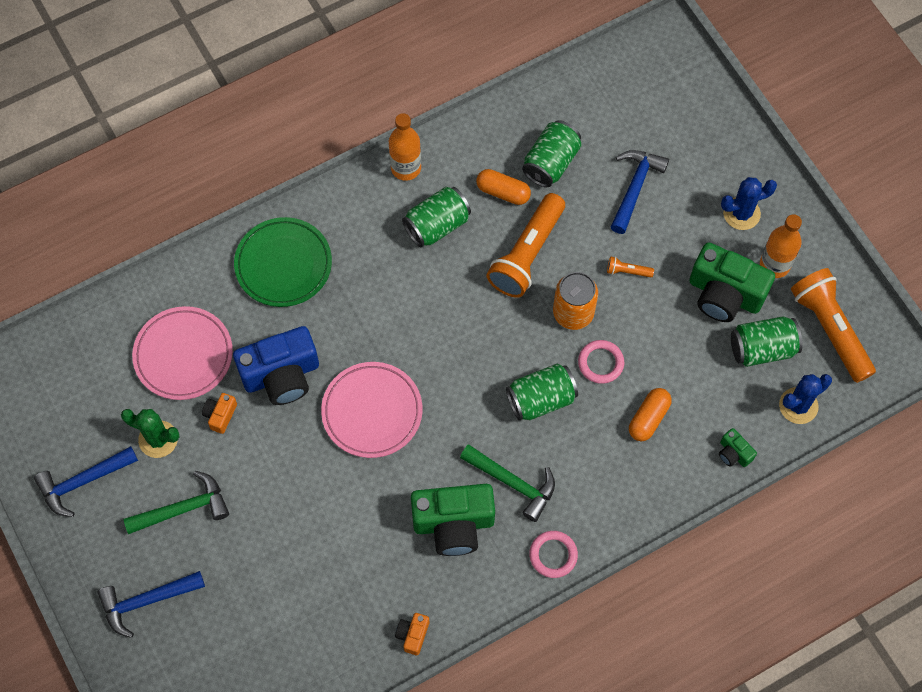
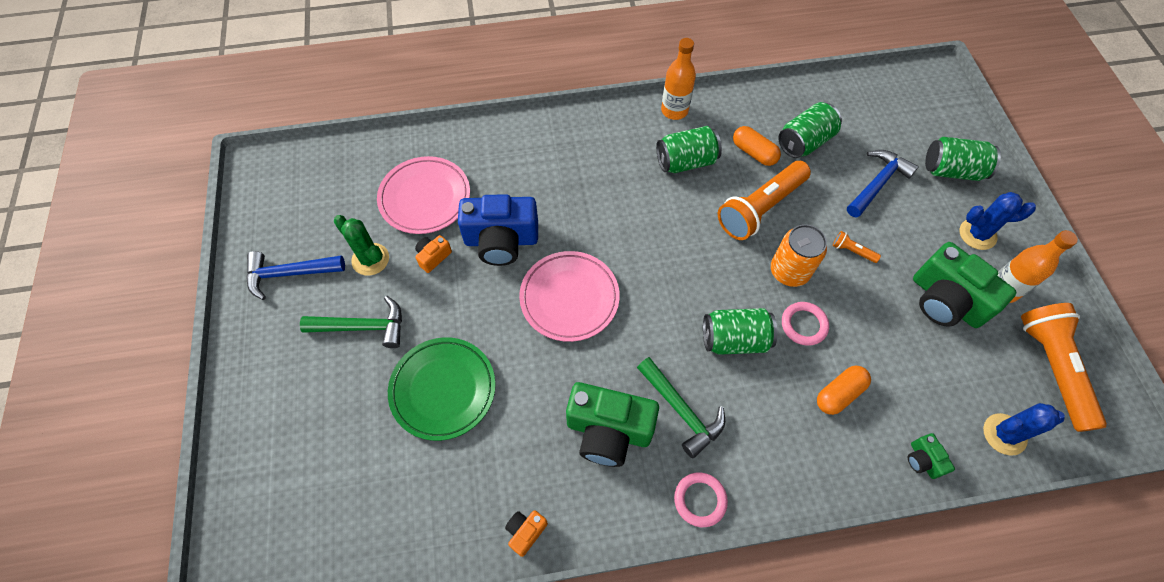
camera: 20 degrees right, 5 degrees down
blue hammer [97,571,205,638] -> none
green plate [234,217,332,307] -> green plate moved to [388,338,496,441]
green can [731,316,802,367] -> green can moved to [925,137,1001,181]

